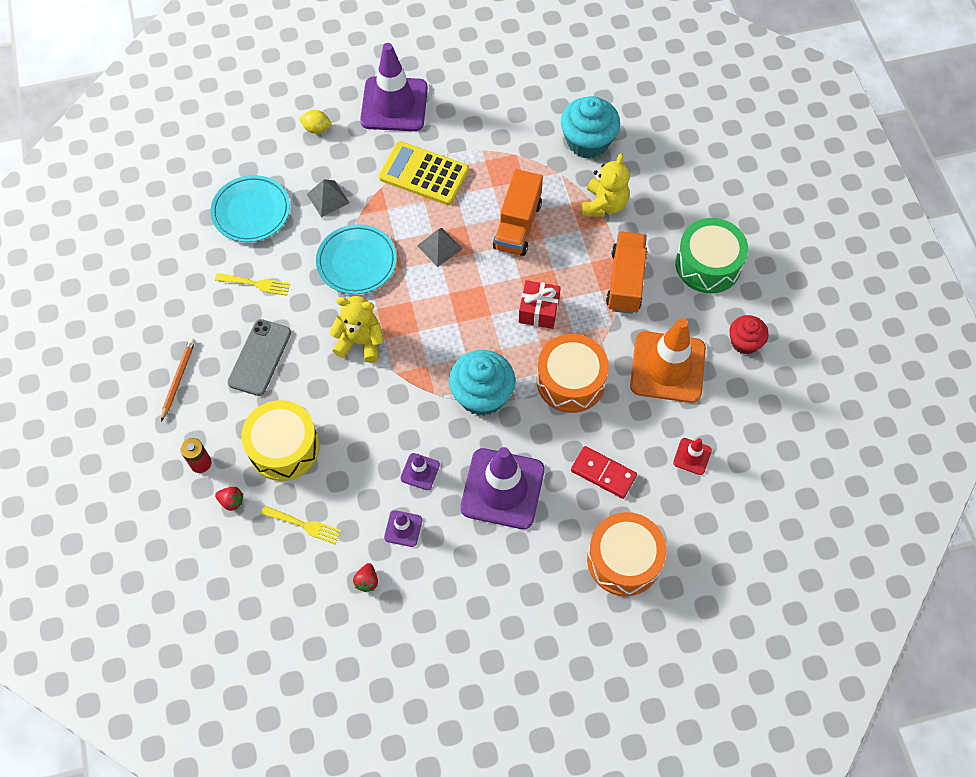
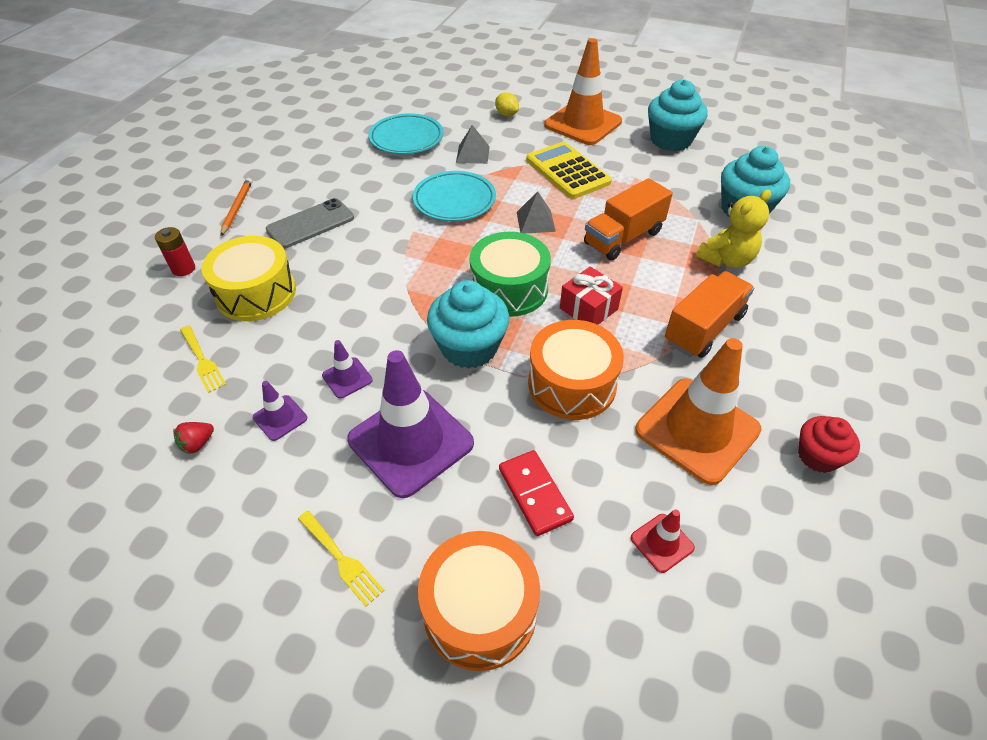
camera: 35 degrees right, 15 degrees down
orange pencil [161,338,195,421] -> orange pencil turned 45 degrees counterclockwise [221,178,252,236]
yellow fork [215,273,290,296] -> yellow fork moved to [298,511,385,606]
red strawberry [215,487,243,511] -> none
yellow teddy bear [329,296,384,363] -> none
purple traffic cone [360,43,428,131] -> orange traffic cone [544,38,622,145]
green drum [675,218,748,293] -> green drum moved to [470,232,551,317]
none -> turquoise cupcake [648,79,708,151]

